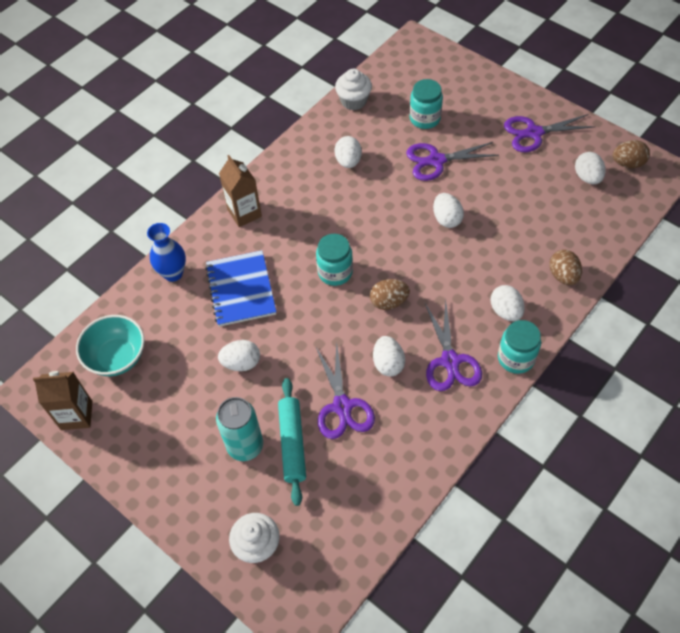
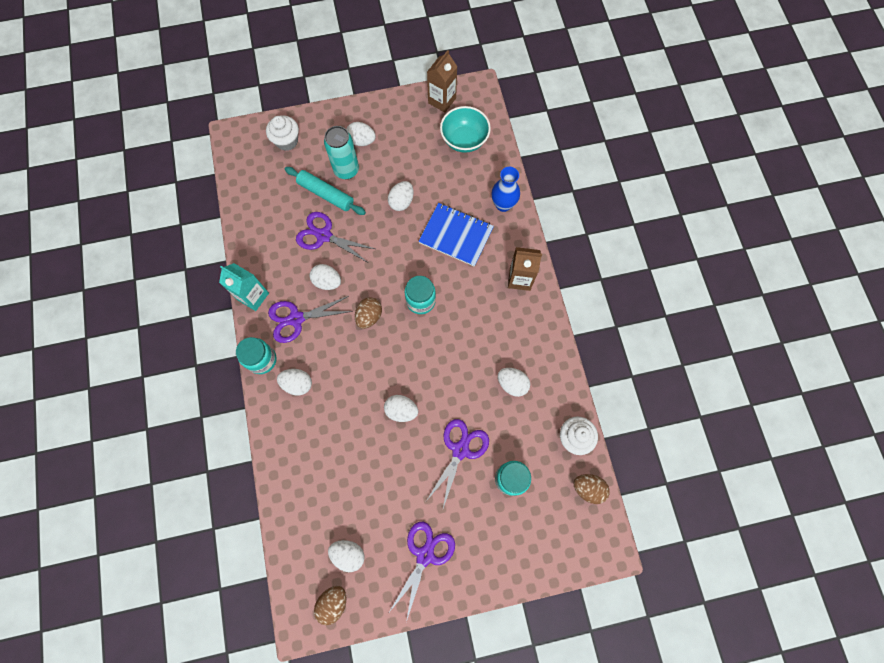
camera: 125 degrees right, 15 degrees up
purple scissors [425,299,482,391] -> purple scissors turned 45 degrees counterclockwise [268,296,353,343]
brown egg [549,250,582,285] -> brown egg moved to [574,474,610,504]
none -> turquoise carton [219,263,269,311]
none -> white egg [346,122,376,146]

